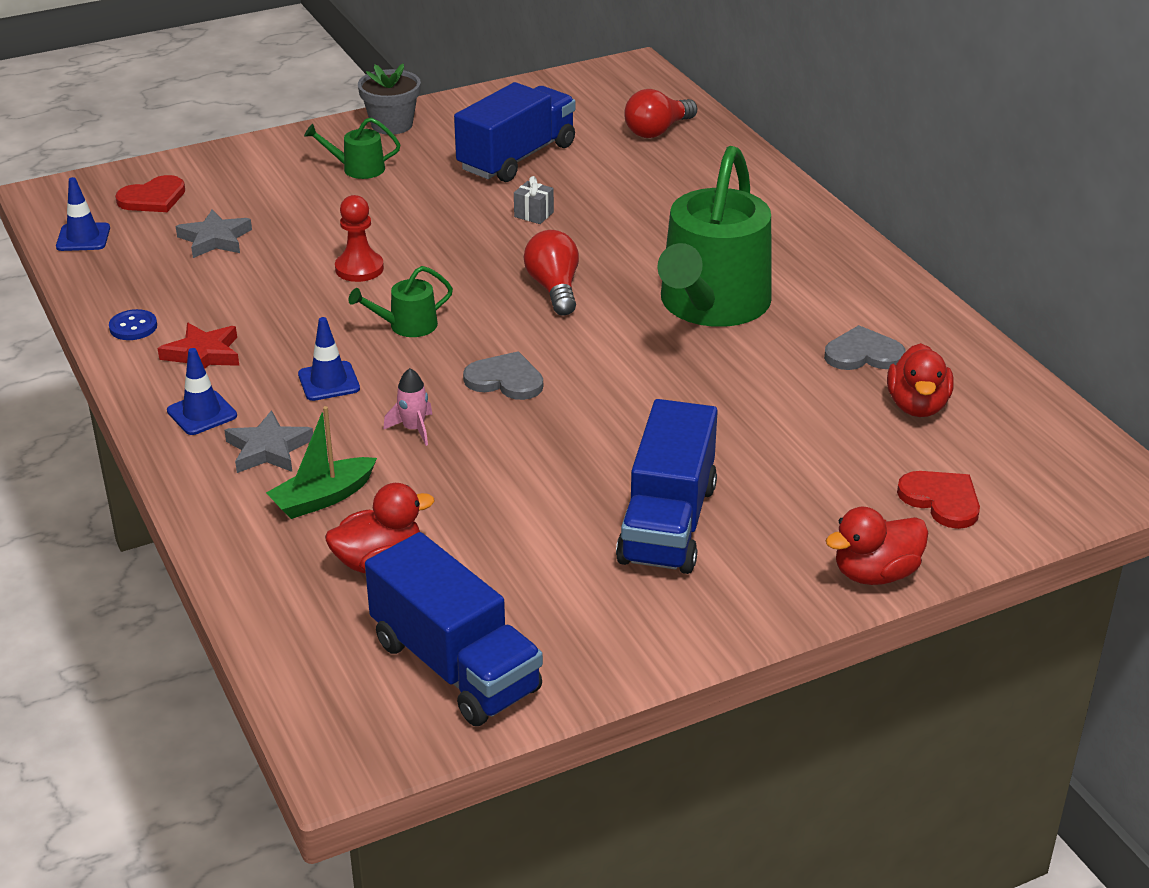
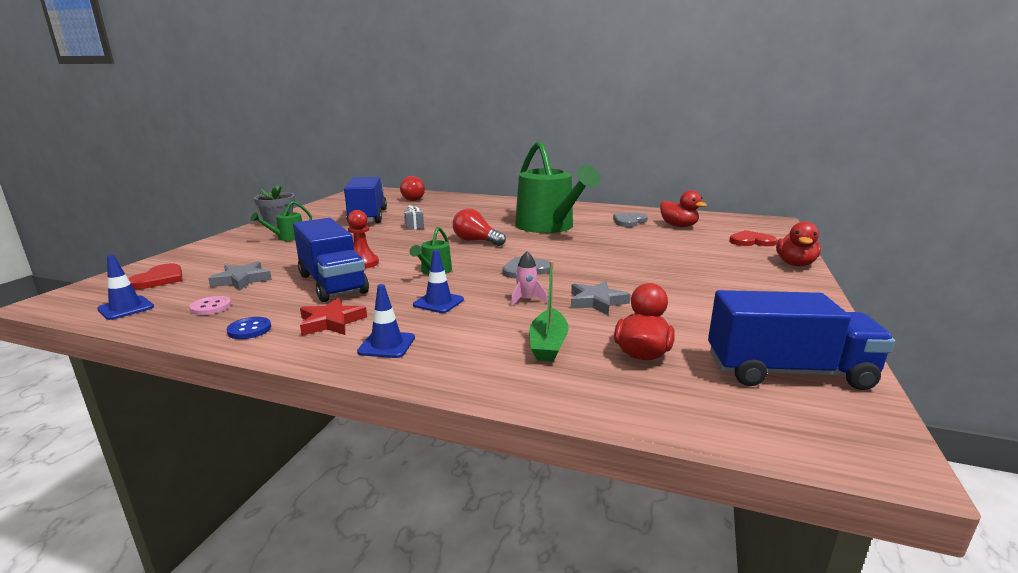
camera: 45 degrees left, 15 degrees down
grey star [224,410,313,473] -> grey star moved to [571,281,630,315]
blue truck [616,399,718,574] -> blue truck moved to [293,218,369,302]
none -> pink button [189,296,231,315]

